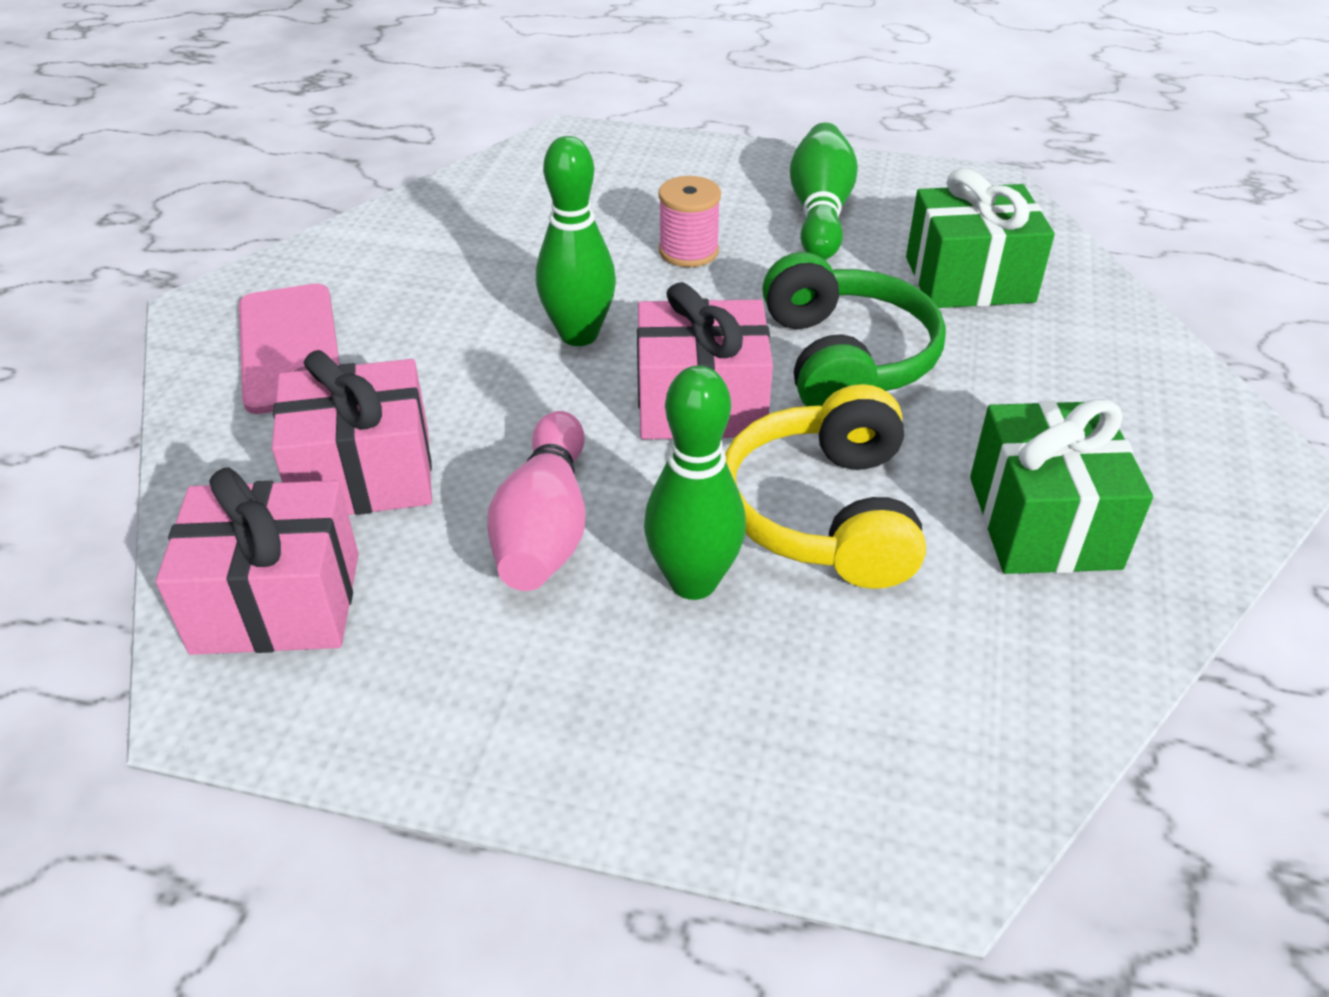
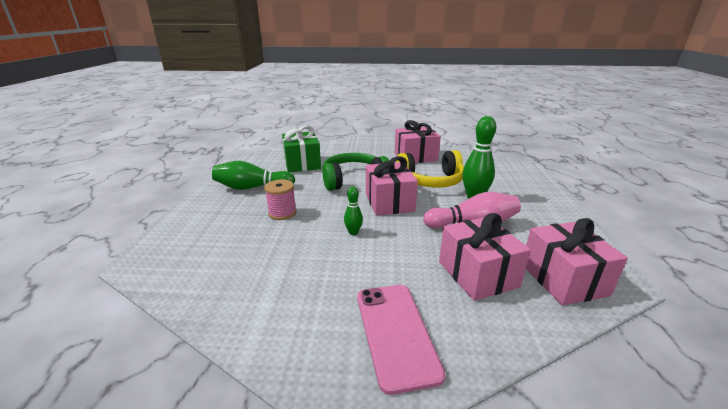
camera: 100 degrees left, 15 degrees down
pink phone [239,284,340,414] -> pink phone turned 75 degrees counterclockwise [357,285,446,395]
green bowling pin [536,136,616,346] -> green bowling pin [344,187,363,235], size x0.53
green gift [970,399,1153,574] -> pink gift [395,120,441,163]

